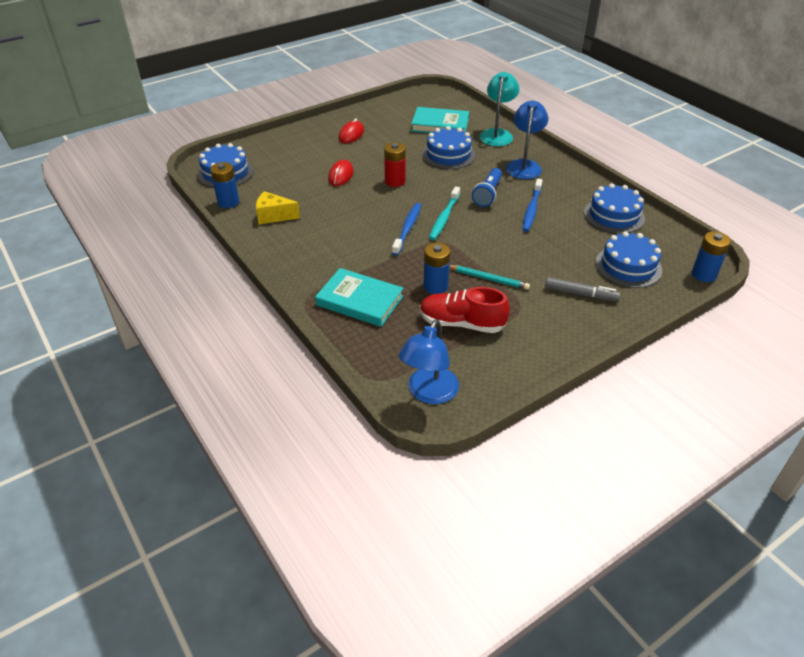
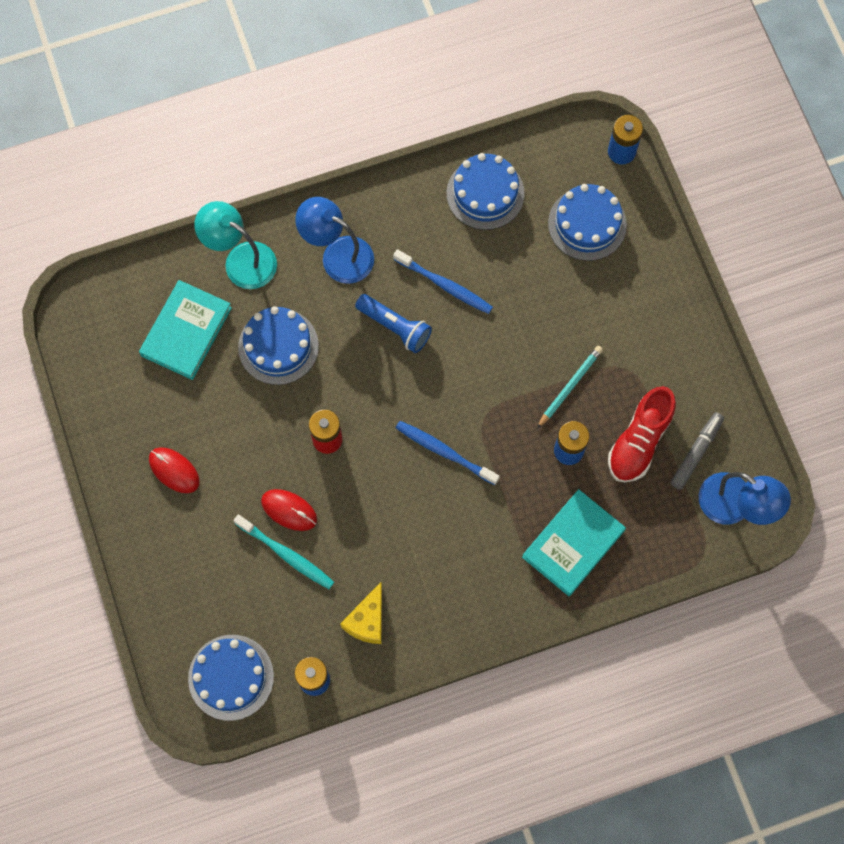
camera: 75 degrees left, 30 degrees up
turquoise toothbrush [429,186,460,240] -> turquoise toothbrush moved to [233,515,334,589]
grey marker [545,277,620,301] -> grey marker moved to [671,412,724,490]

